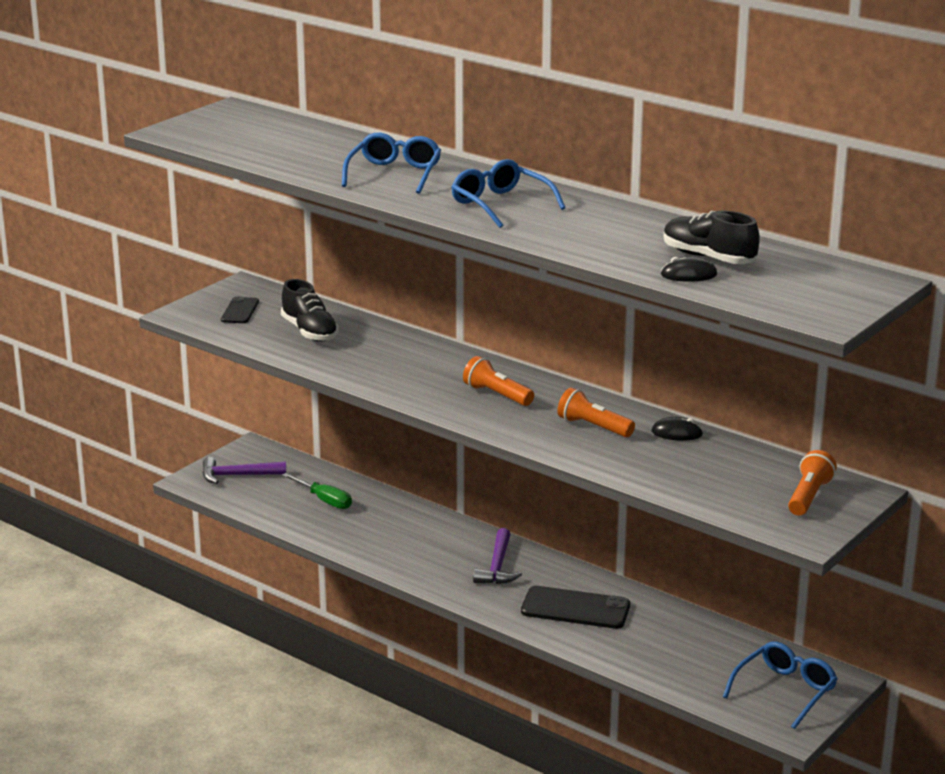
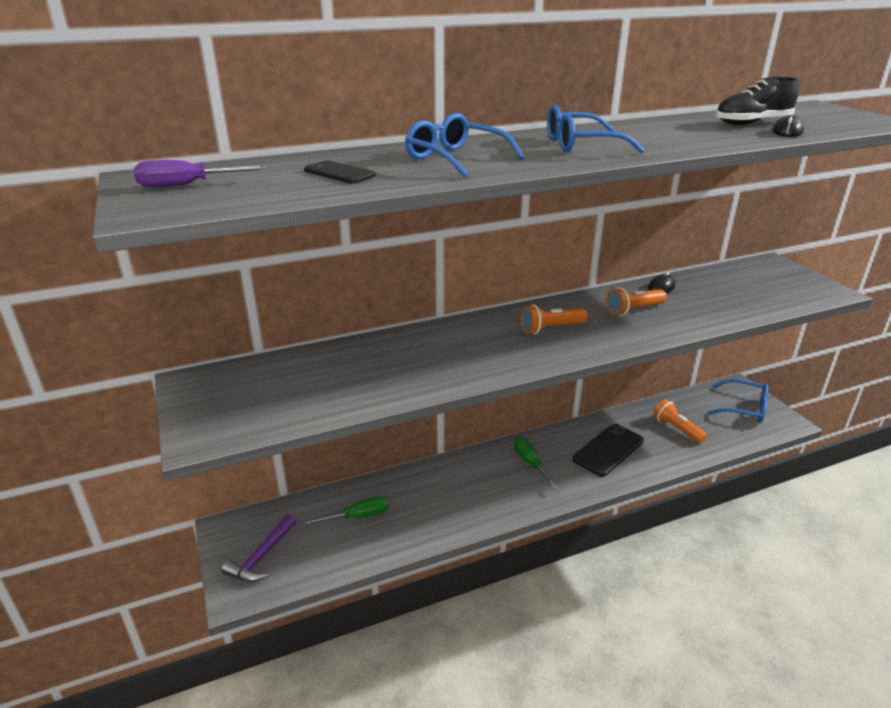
camera: 60 degrees left, 5 degrees up
black phone [221,296,259,323] -> black phone moved to [304,160,376,184]
black shoe [281,279,339,342] -> none
purple hammer [473,528,522,584] -> green screwdriver [514,437,558,489]
blue glasses [723,642,837,729] -> blue glasses turned 135 degrees clockwise [707,379,768,423]
orange flashlight [788,450,837,516] -> orange flashlight moved to [653,399,707,443]
none -> purple screwdriver [134,160,266,188]

